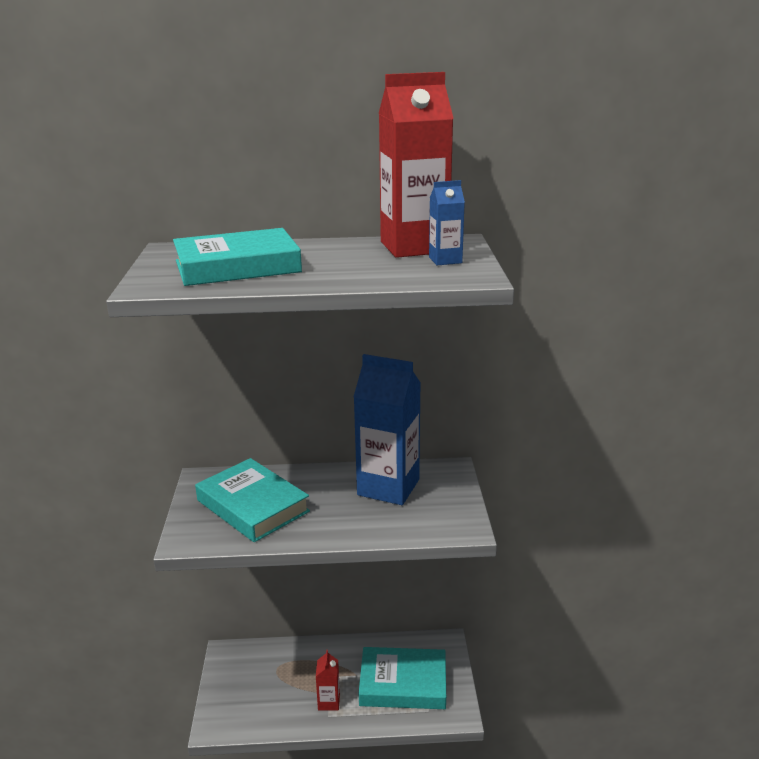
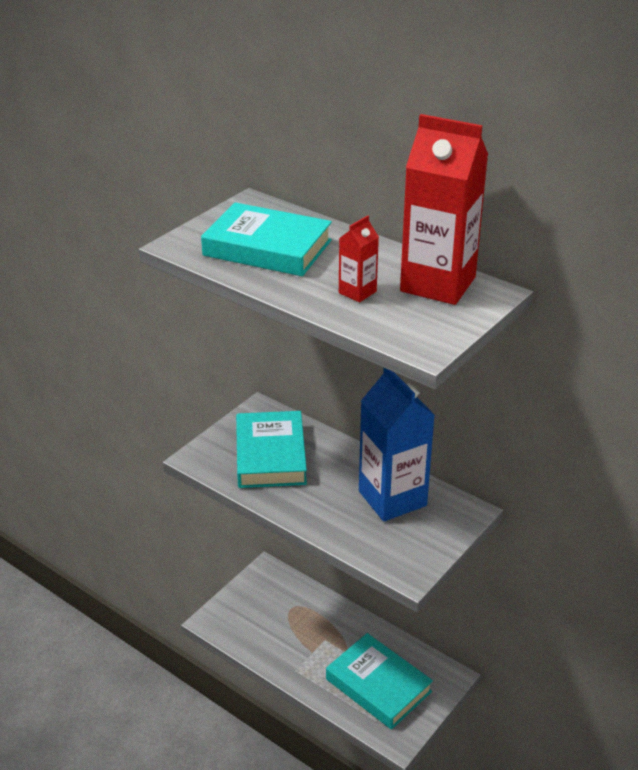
camera: 40 degrees right, 10 degrees up
red carton [316,650,340,710] -> red carton moved to [339,215,379,302]
blue carton [429,180,465,265] -> none

